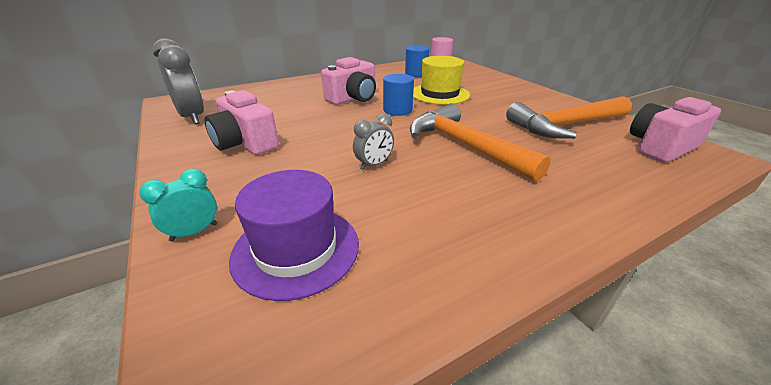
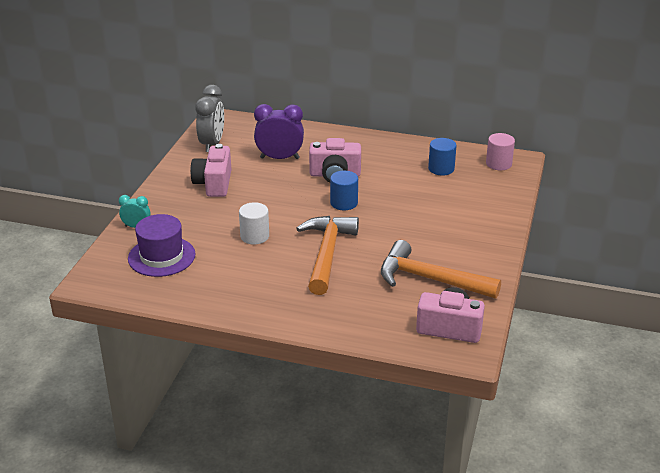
camera: 45 degrees right, 0 degrees up
grey clock [353,113,394,170] -> white cylinder [239,202,269,244]
yellow hat [413,56,470,105] -> none
none -> purple clock [254,104,304,159]

